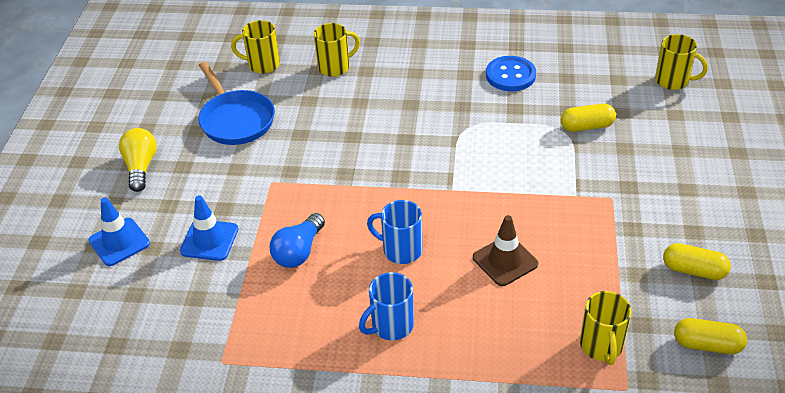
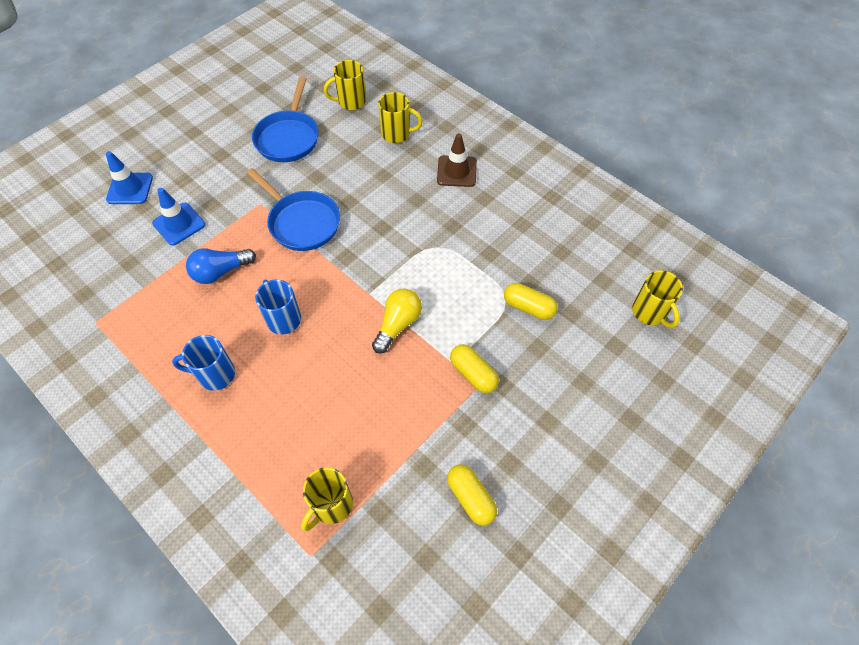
camera: 35 degrees right, 15 degrees up
yellow light bulb [119,128,157,192] -> yellow light bulb moved to [372,289,422,353]
yellow mug [231,20,280,74] -> yellow mug turned 60 degrees counterclockwise [324,60,366,110]
brown traffic cone [473,215,538,286] -> brown traffic cone moved to [437,134,477,187]
blue button [486,56,536,91] -> none
yellow capsule [674,318,747,354] -> yellow capsule moved to [450,344,499,393]
none -> blue pan [247,168,340,251]

